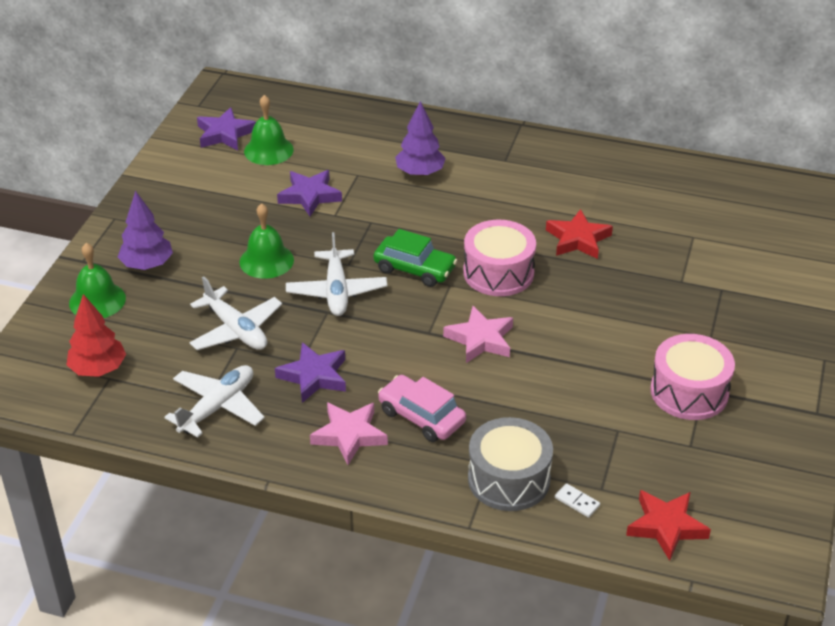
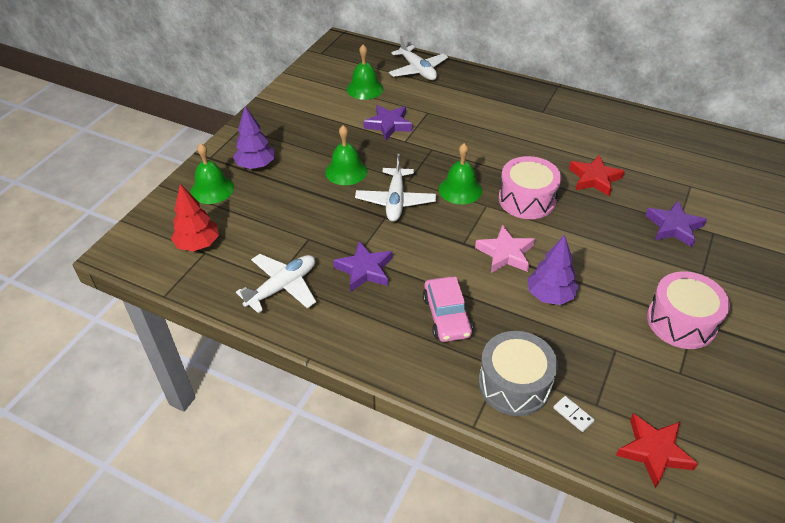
camera: 10 degrees right, 5 degrees up
white plane [189,276,282,350] -> white plane moved to [389,35,448,80]
purple star [197,107,256,150] -> purple star moved to [645,201,707,247]
pink star [310,402,388,465] -> none
green car [374,229,458,287] -> green bell [439,143,482,205]
pink car [378,375,466,442] -> pink car turned 150 degrees counterclockwise [423,277,473,342]
purple tree [395,101,446,177] -> purple tree moved to [527,235,578,305]

